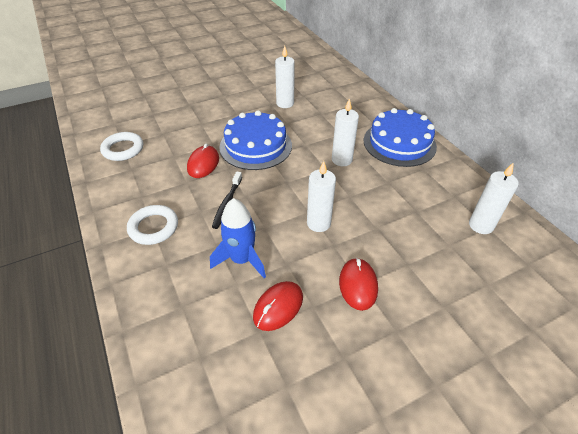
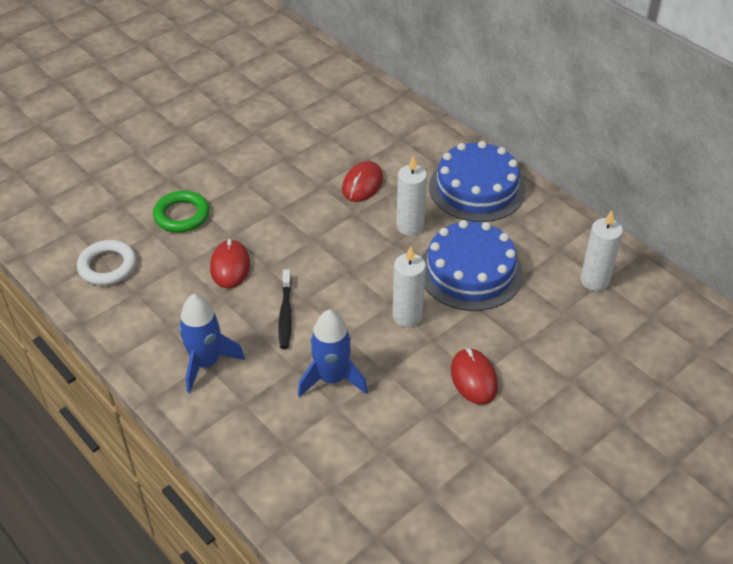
camera: 15 degrees left, 0 degrees up
white ring [127,205,178,245] -> blue rocket [179,294,245,393]
blue cake [219,110,292,170] -> blue cake moved to [422,220,523,311]
red mouse [253,281,303,331] -> red mouse moved to [342,161,383,202]
white candle [275,46,295,108] -> none
none -> green ring [153,191,209,233]

